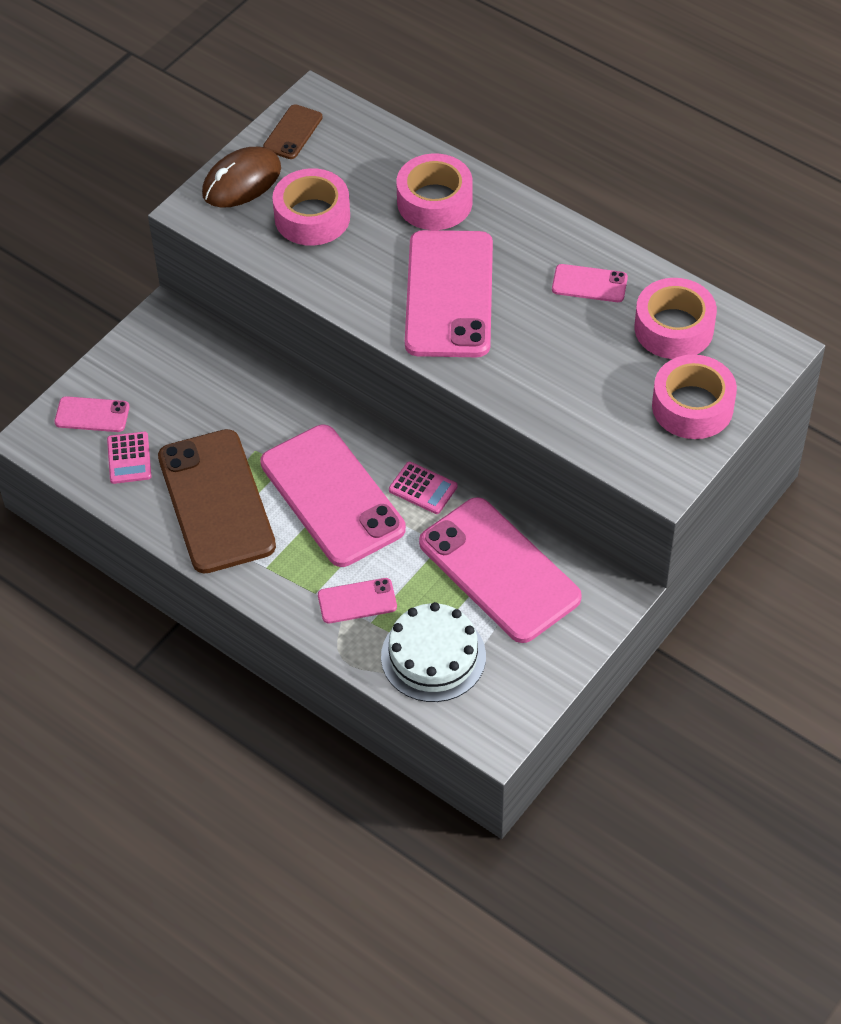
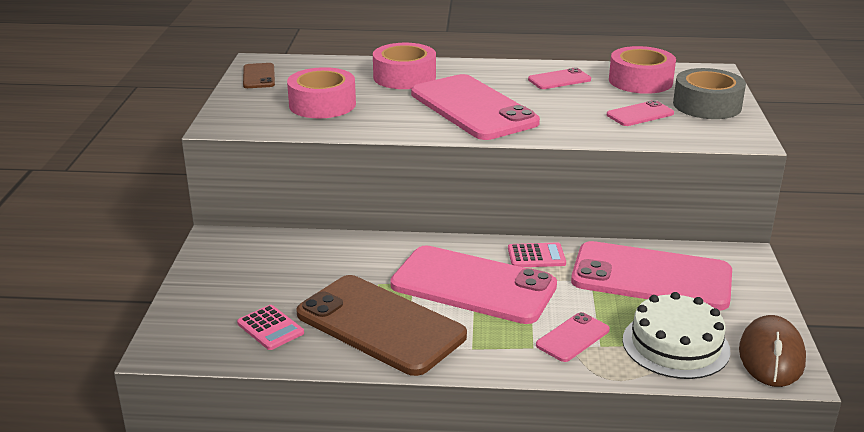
camera: 35 degrees left, 25 degrees down
pink phone [55,396,130,432] -> pink phone moved to [607,100,674,126]
brown mouse [202,147,281,208] -> brown mouse moved to [739,315,806,387]
pink tape [652,355,737,439] -> grey tape [673,68,746,119]

